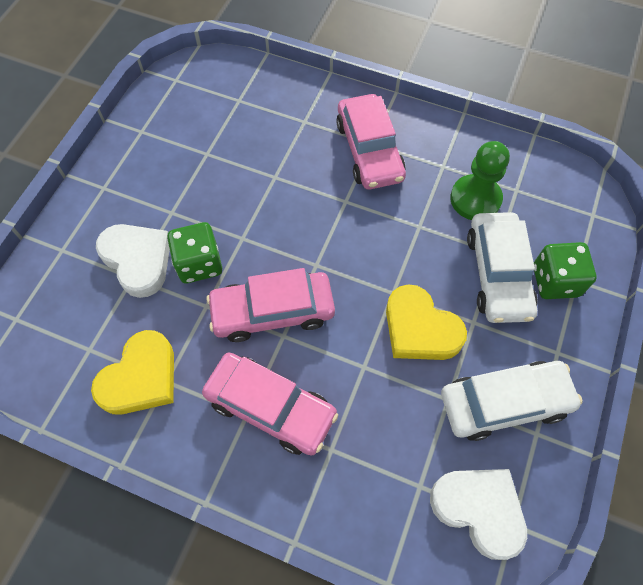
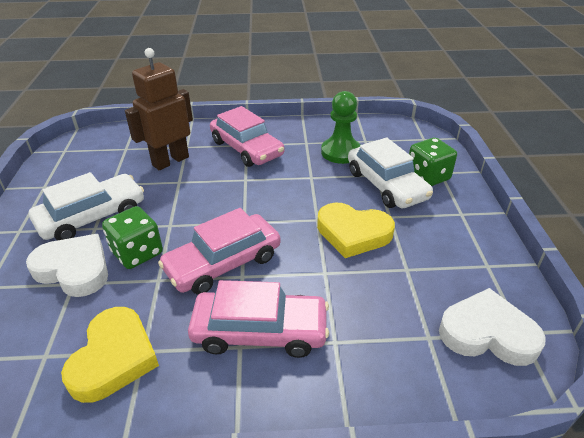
camera: 25 degrees left, 25 degrees down
white car [441,361,582,441] -> white car moved to [29,172,144,240]
none -> brown robot [125,48,193,170]

